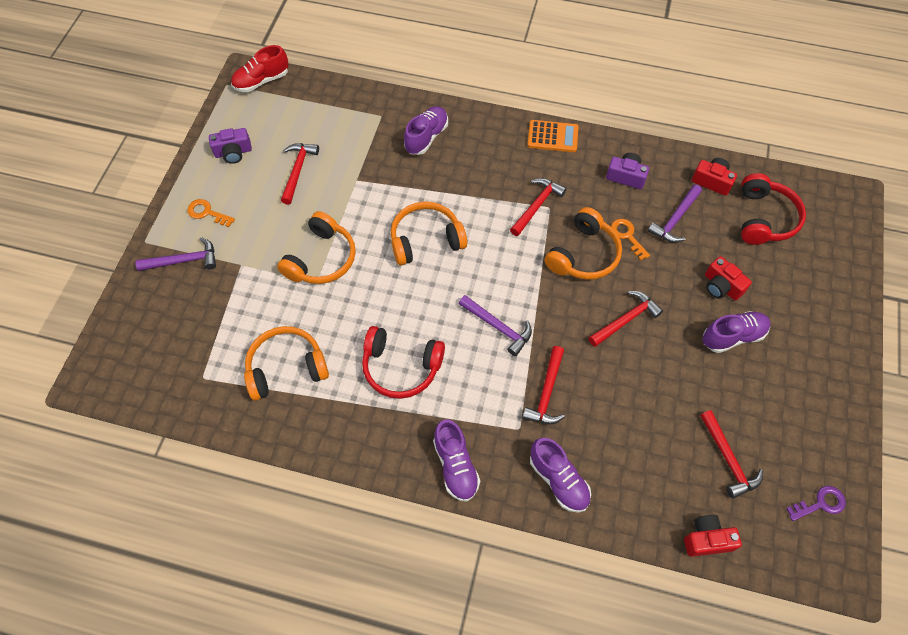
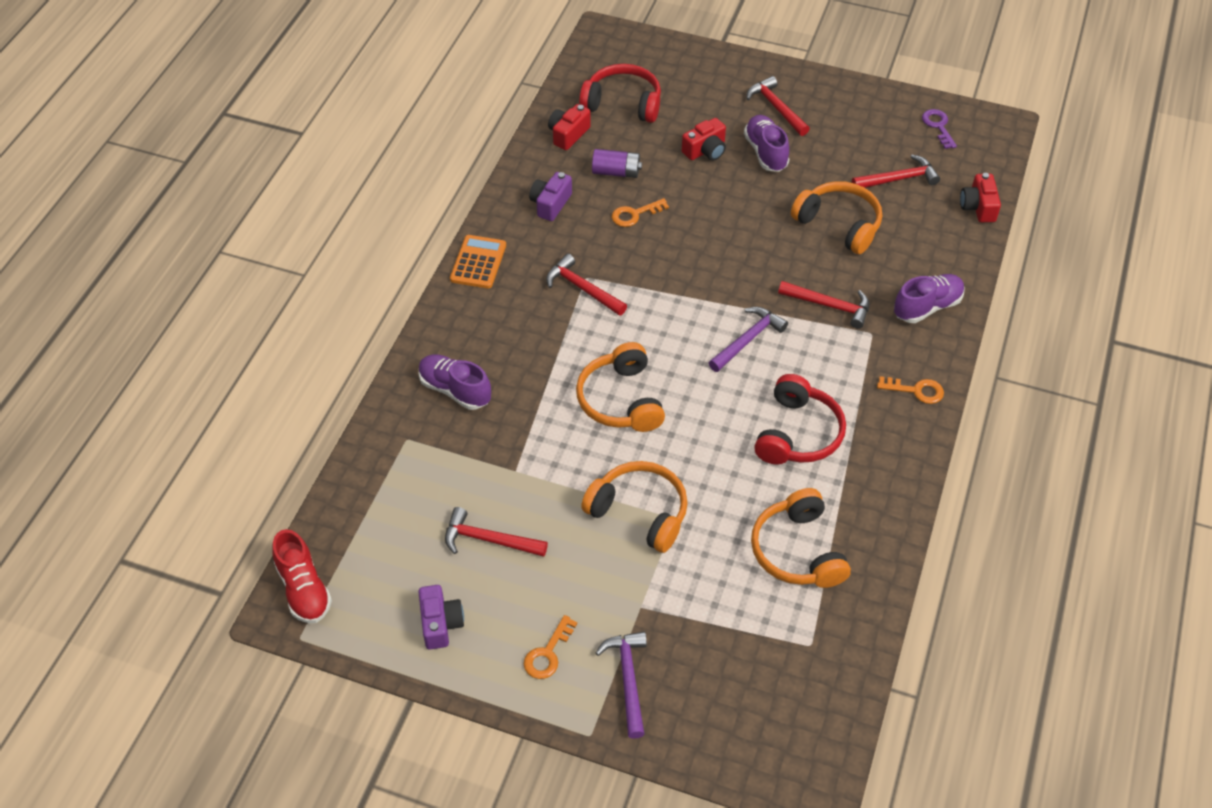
camera: 85 degrees left, 10 degrees down
purple shoe [433,419,480,502] -> orange key [877,376,944,404]
orange headphones [545,207,622,280] -> orange headphones moved to [791,181,882,254]
red hammer [589,291,663,347] -> red hammer moved to [747,76,810,136]
purple hammer [648,184,702,243] -> purple battery [592,149,642,178]

